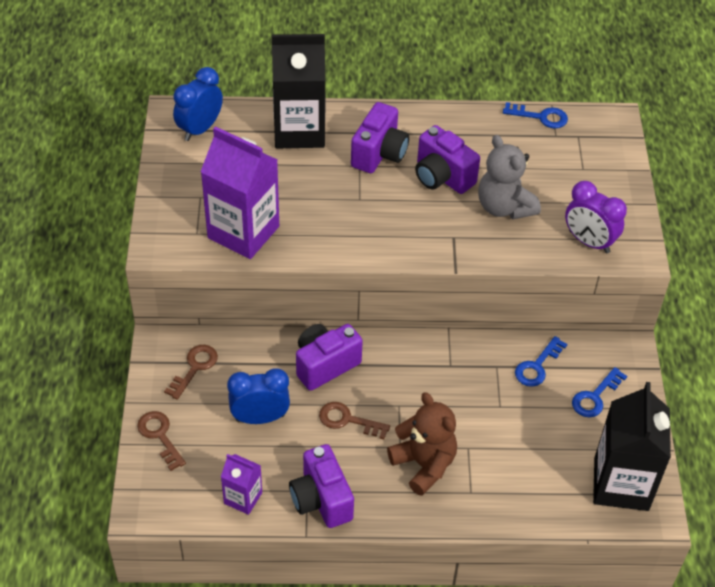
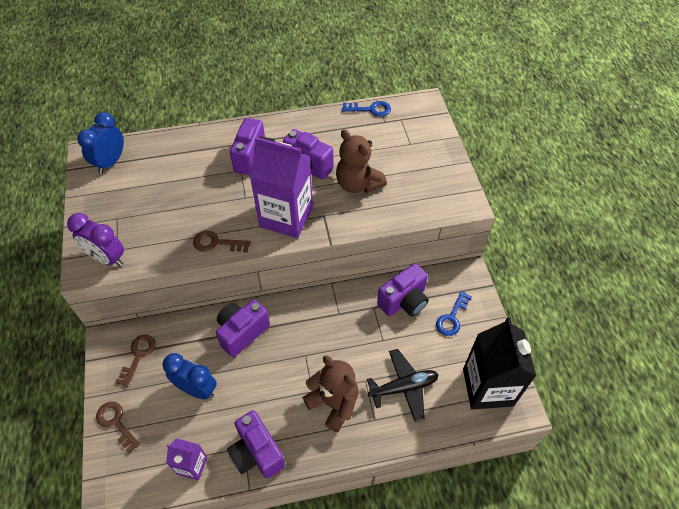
camera: 10 degrees left, 5 degrees up
purple carton [201,126,279,259] -> purple carton moved to [250,137,313,238]
blue clock [227,368,290,424] -> blue clock turned 45 degrees clockwise [163,353,217,400]
black carton [272,34,325,148] -> none
brown key [319,402,390,439] -> brown key moved to [193,231,251,253]
grey teddy bear [478,135,541,219] -> brown teddy bear [336,129,387,193]
blue key [515,336,568,387] -> purple camera [377,263,429,317]
purple clock [565,181,627,253] -> purple clock moved to [67,213,124,266]
none -> black plane [367,349,439,422]

